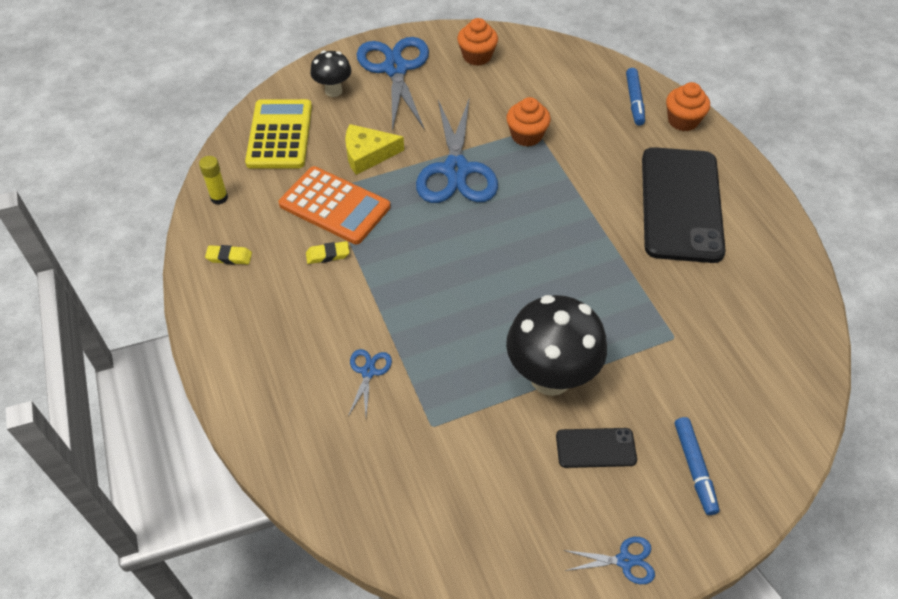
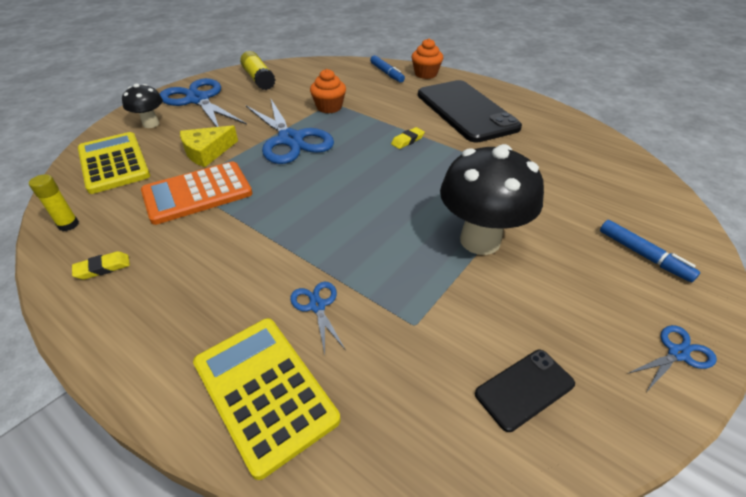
camera: 30 degrees left, 10 degrees down
orange calculator [279,166,390,244] -> orange calculator turned 150 degrees clockwise [141,161,253,225]
yellow eraser [306,241,350,264] -> yellow eraser moved to [391,127,425,149]
orange cupcake [457,18,498,66] -> yellow glue stick [240,51,275,90]
black phone [556,428,637,468] -> black phone moved to [475,350,575,432]
none -> yellow calculator [193,318,340,480]

